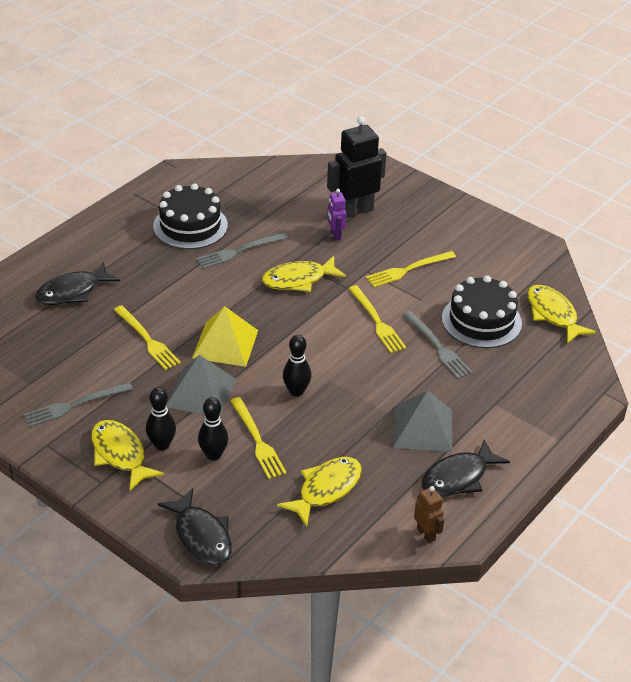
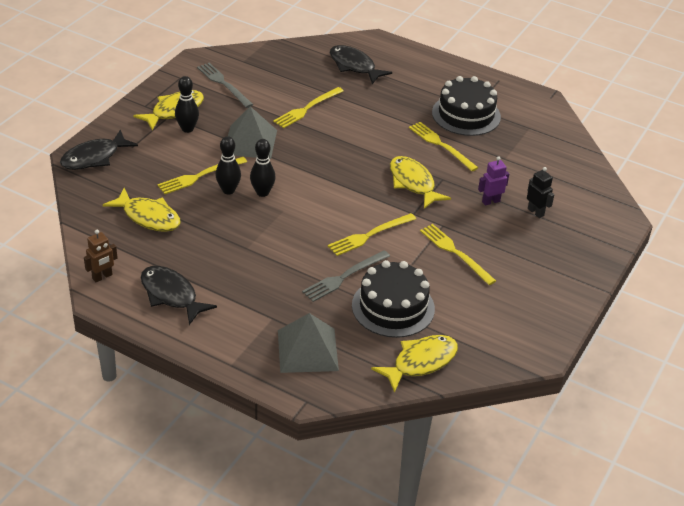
camera: 80 degrees right, 0 degrees up
yellow pyramid [192,306,258,367] -> none
grey fork [196,232,288,269] -> yellow fork [409,122,478,171]
black bowling pin [198,397,228,461] -> black bowling pin moved to [216,136,241,195]
black robot [327,116,387,218] -> black robot [527,167,554,218], size x0.50
grey pyramid [393,390,452,452] -> grey pyramid moved to [278,313,339,373]

